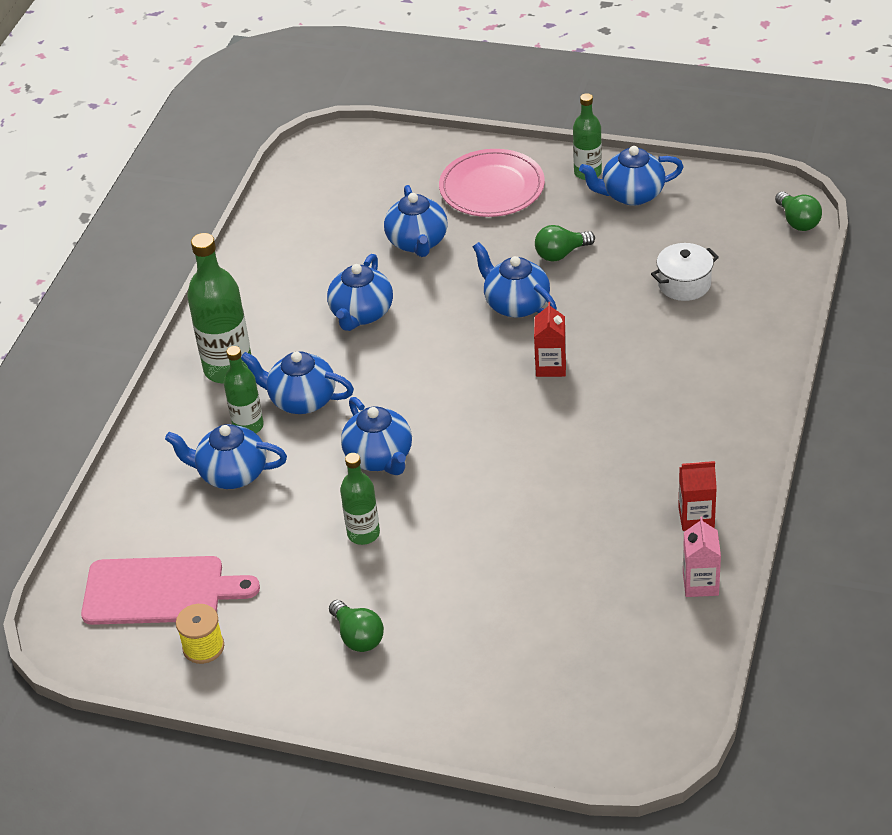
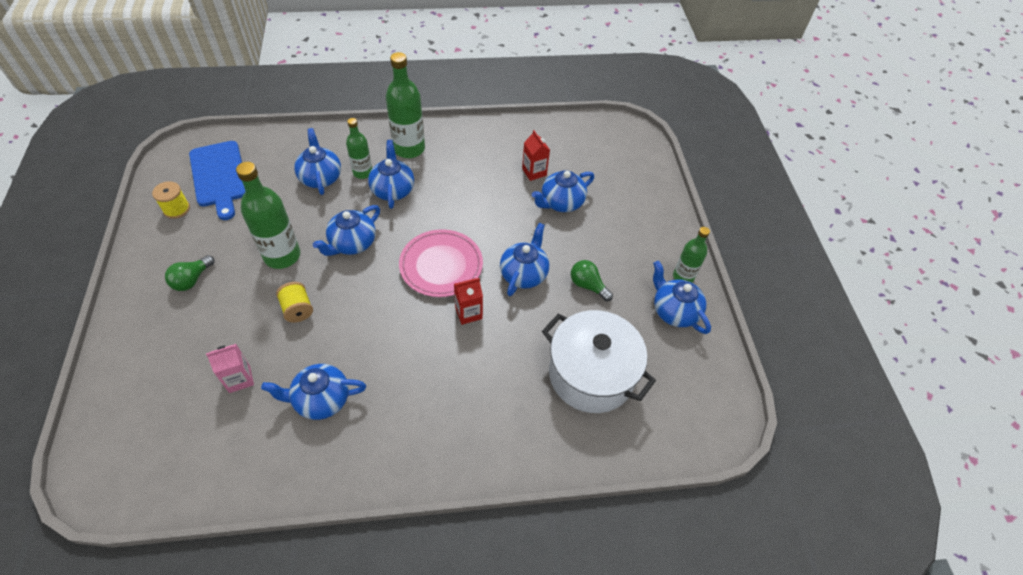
camera: 60 degrees right, 10 degrees up
pink cutting board [81,556,260,625] -> blue cutting board [189,141,245,220]
blue teapot [327,254,393,331] -> blue teapot moved to [261,364,366,420]
green bottle [340,453,380,545] -> green bottle [236,162,300,269], size x1.66
pink plate [439,149,545,217] -> pink plate moved to [399,229,483,297]
white pot [651,243,719,301] -> white pot [542,310,656,413], size x1.99
red carton [678,461,717,531] -> red carton moved to [522,130,550,181]
pink carton [683,517,721,597] -> pink carton moved to [206,344,254,393]
green light bulb [775,192,822,231] -> none
none -> yellow spool [276,282,313,323]

